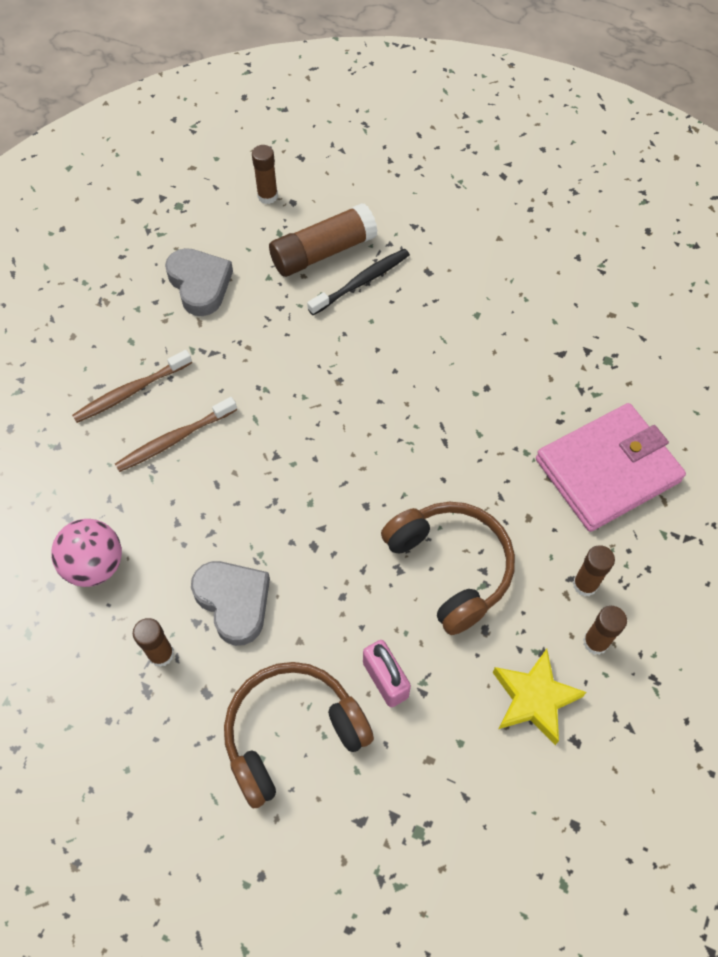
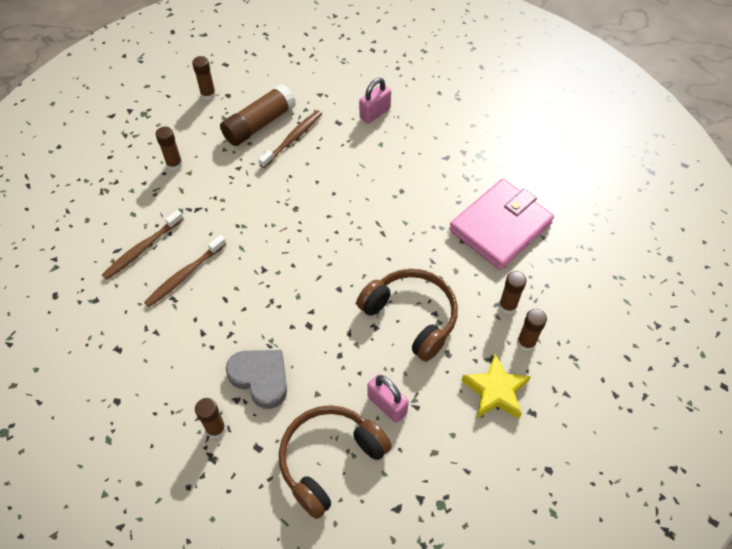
camera: 15 degrees left, 5 degrees down
pink ball [51,519,122,587] -> none
grey heart [165,248,233,316] -> brown glue stick [156,126,183,171]
black toothbrush [307,249,410,315] -> brown toothbrush [258,110,322,168]
none -> pink padlock [359,78,391,124]

